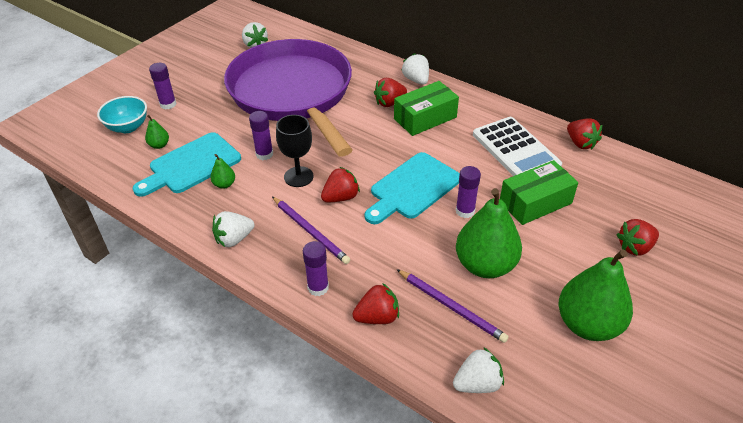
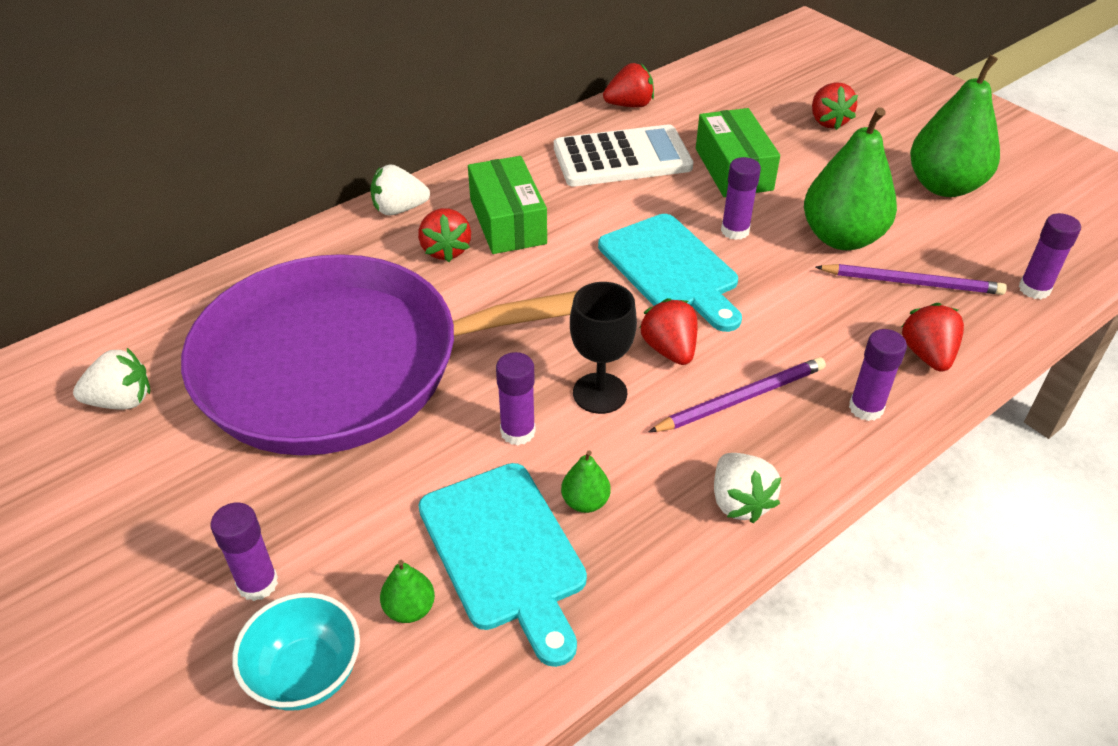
camera: 75 degrees left, 0 degrees up
purple pencil [396,269,509,343] -> purple pencil turned 45 degrees clockwise [816,264,1007,295]
white strawberry [453,347,504,393] -> purple glue stick [1018,213,1081,299]

